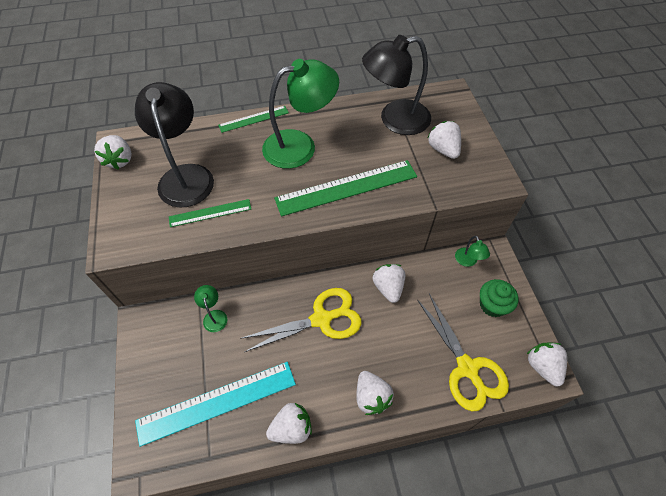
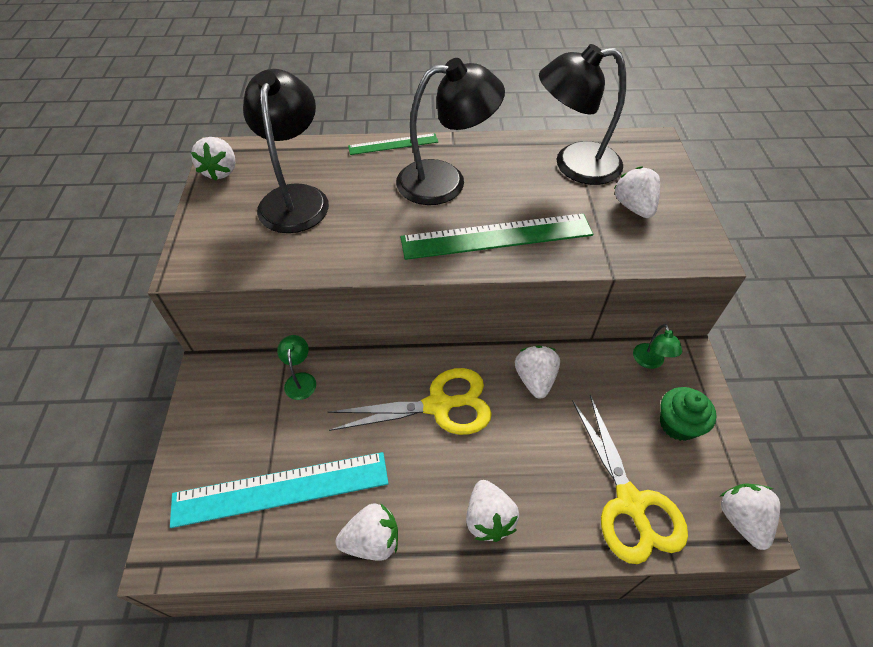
camera: 10 degrees right, 5 degrees down
green ruler [169,199,251,227] -> none
green lamp [262,59,339,169] -> black lamp [396,58,505,205]

